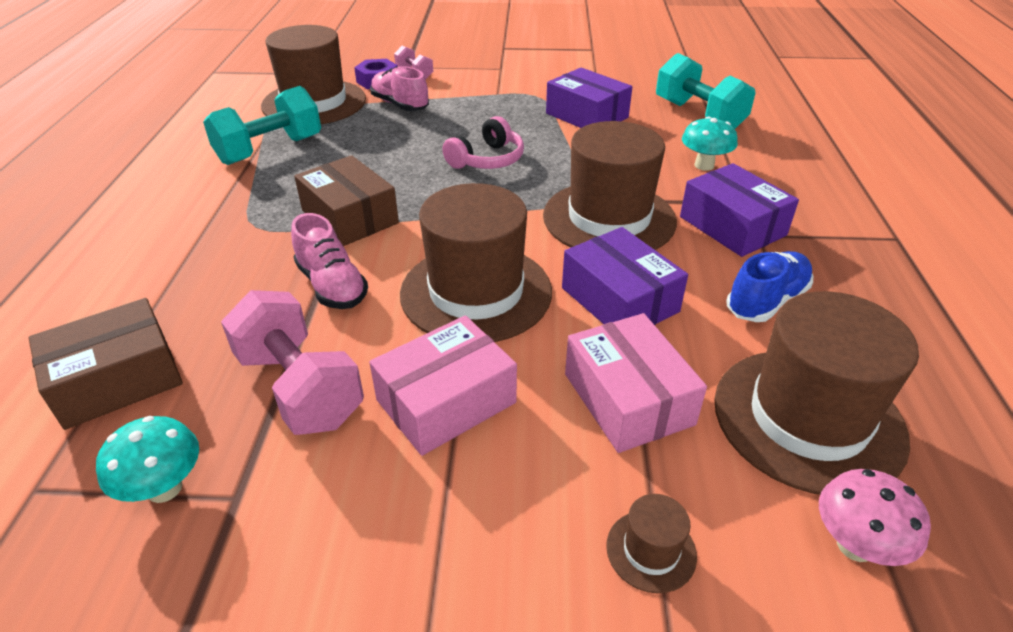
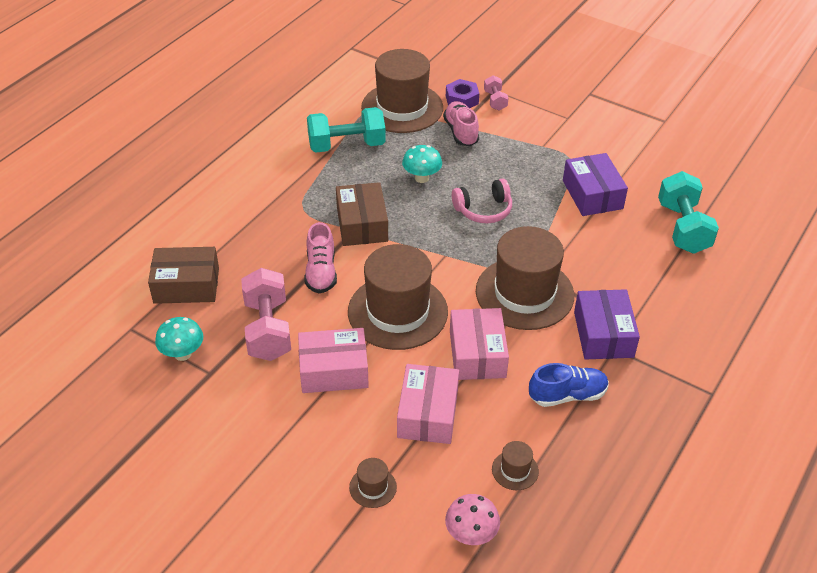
camera: 30 degrees right, 5 degrees up
purple box [562,227,688,325] -> pink box [450,308,509,380]
turquoise mushroom [682,116,738,171] -> turquoise mushroom moved to [402,145,442,183]
brown hat [714,291,919,495] -> brown hat [492,441,539,490], size x0.41

